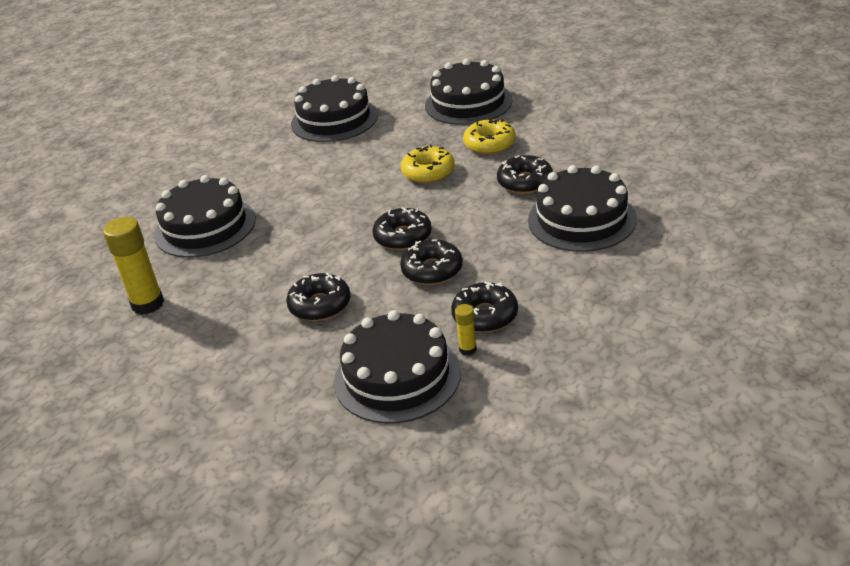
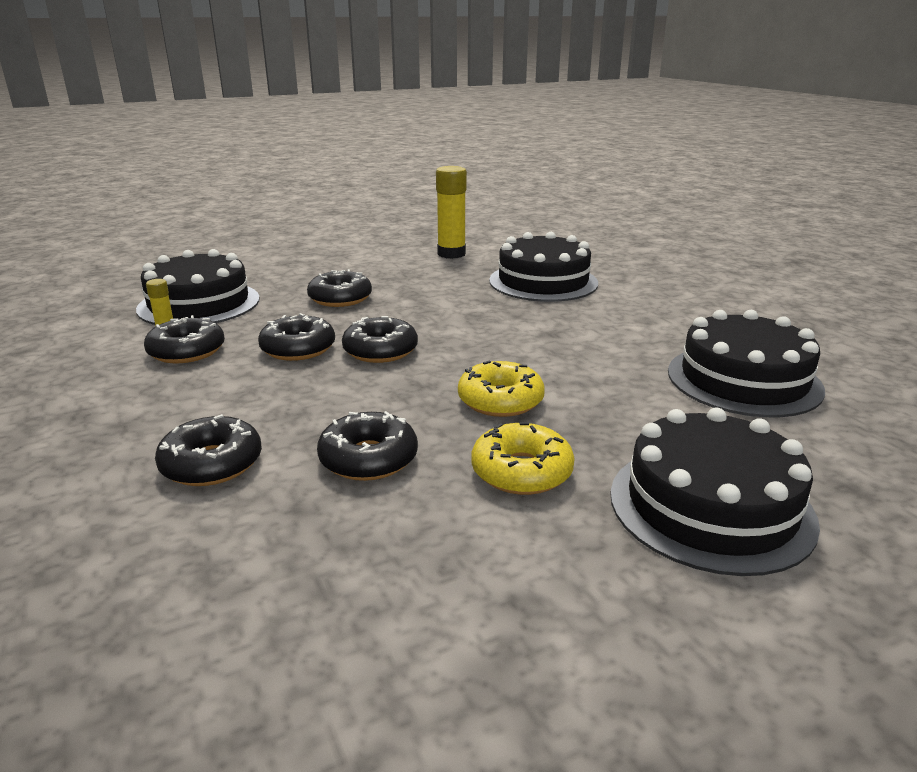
camera: 115 degrees right, 10 degrees down
black cake [528,165,637,252] -> black donut [155,414,262,486]

